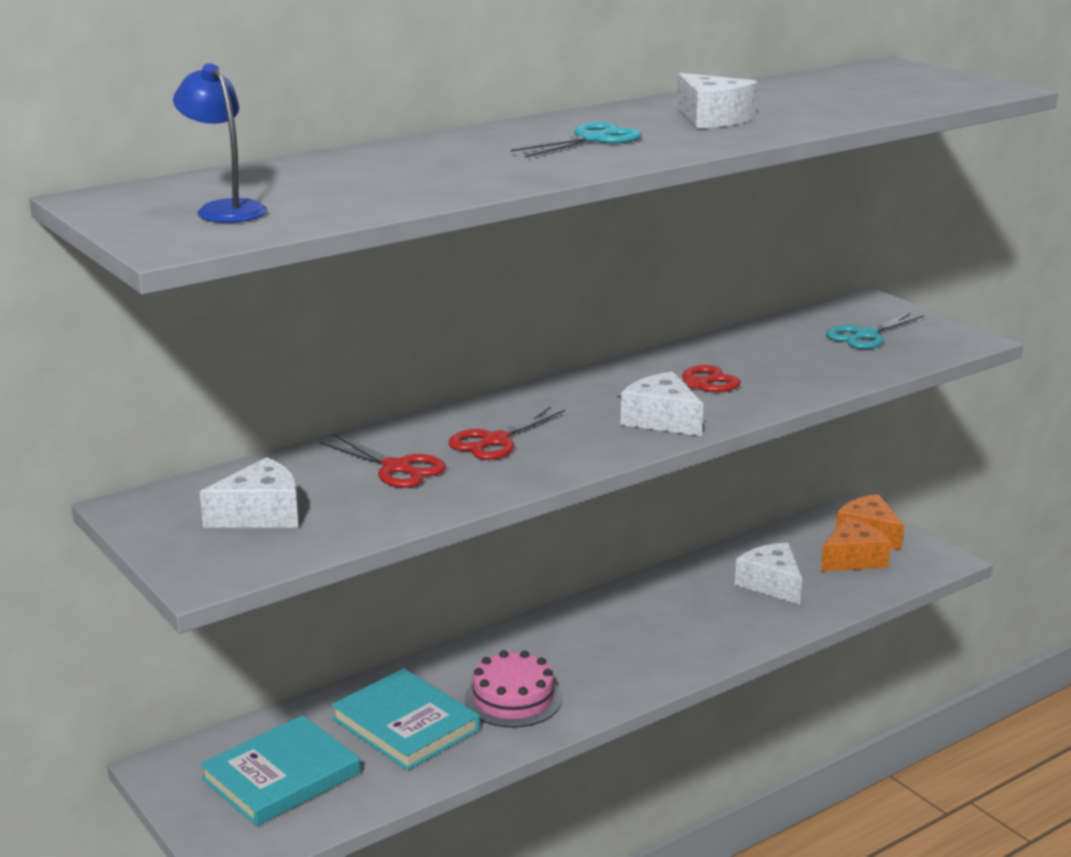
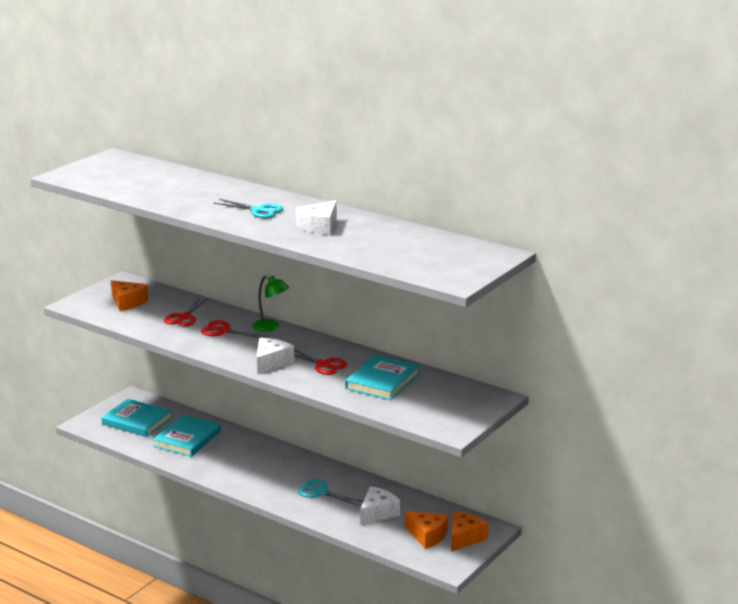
camera: 70 degrees right, 0 degrees up
blue lamp [173,63,267,223] -> none
white cheese [200,457,299,528] -> orange cheese [111,280,148,311]
pink cake [465,650,562,728] -> none
turquoise scissors [826,313,924,349] -> turquoise scissors moved to [298,479,363,506]
none -> green lamp [252,275,289,332]
none -> turquoise book [345,355,420,400]

